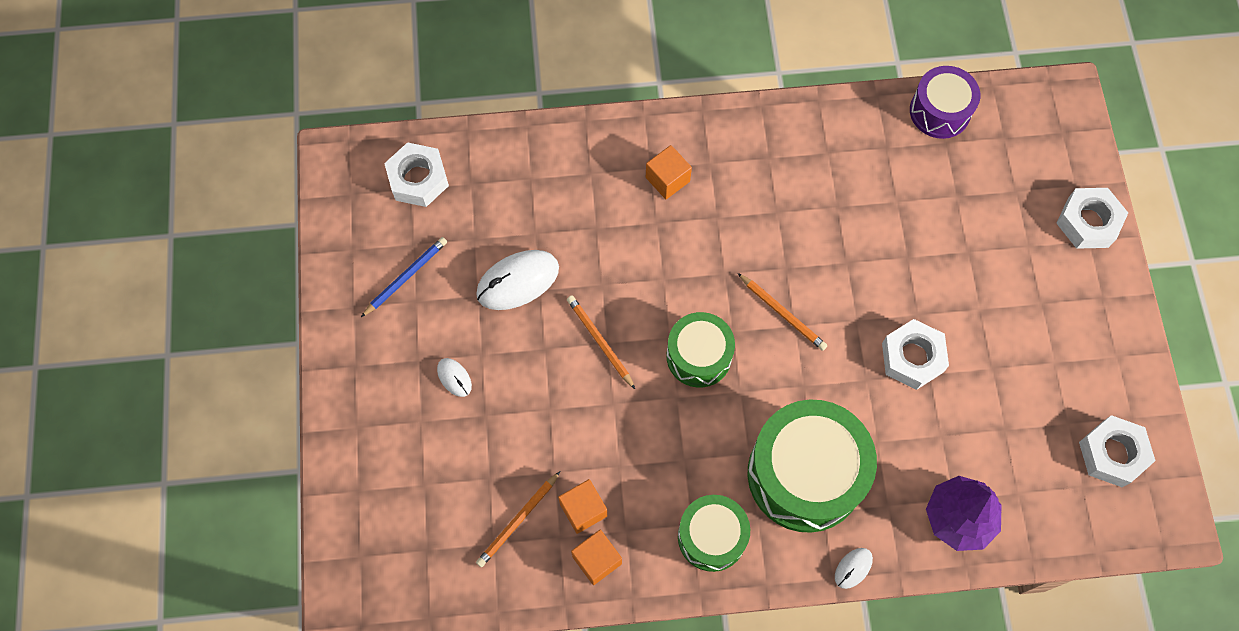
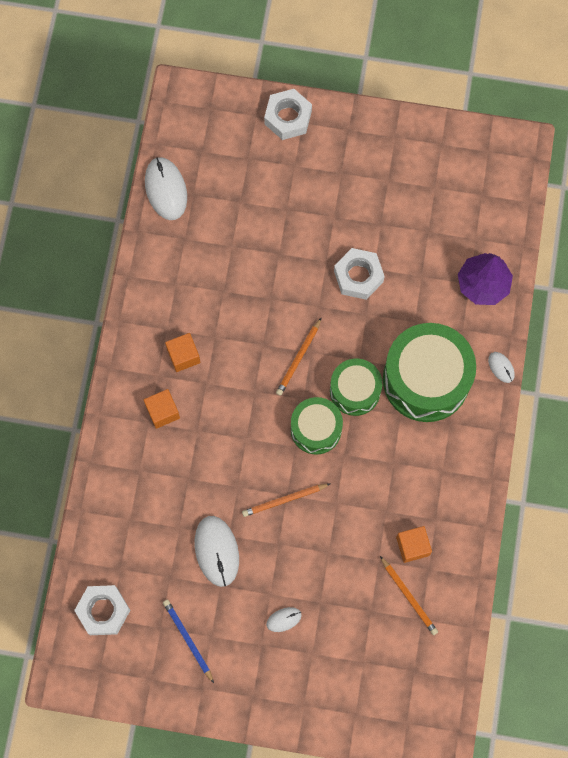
camera: 75 degrees left, 5 degrees up
orange cube [571,530,622,585] -> orange cube moved to [165,333,201,372]
green drum [678,495,750,572] -> green drum moved to [330,358,382,416]
orange pencil [738,273,828,351] -> orange pencil turned 150 degrees clockwise [276,317,322,396]
purple drum [910,66,980,139] -> white mouse [145,157,187,220]
white nut [1079,415,1156,487] -> none

